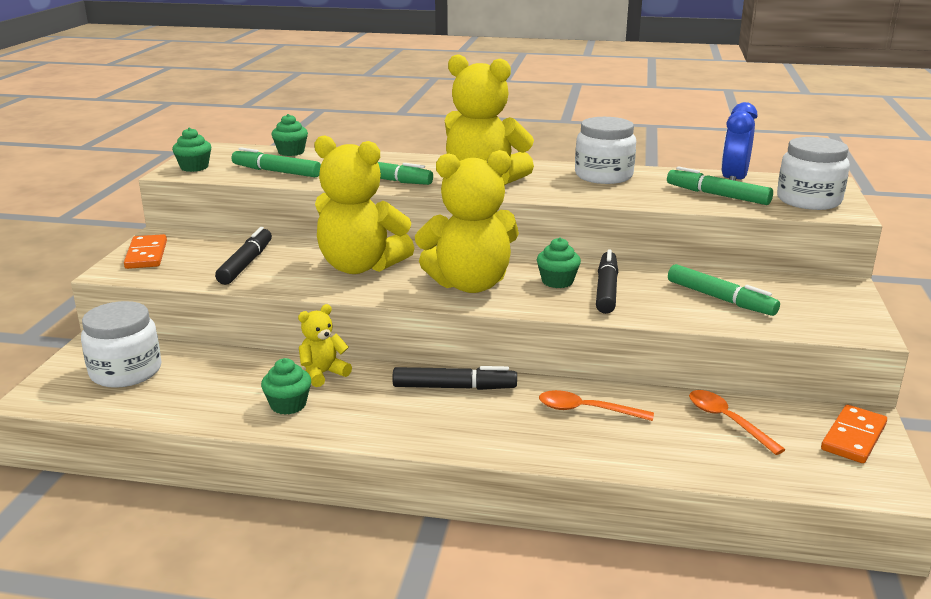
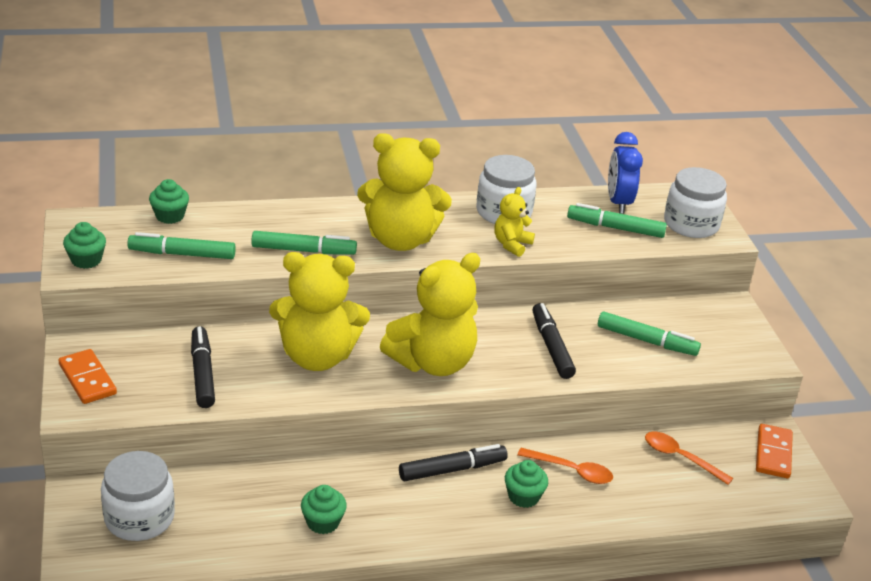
camera: 25 degrees left, 10 degrees up
yellow teddy bear [298,304,352,387] -> yellow teddy bear moved to [494,187,535,257]
green cupcake [537,238,581,288] -> green cupcake moved to [505,460,548,508]
orange spoon [539,390,654,421] -> orange spoon turned 150 degrees counterclockwise [517,448,613,484]

